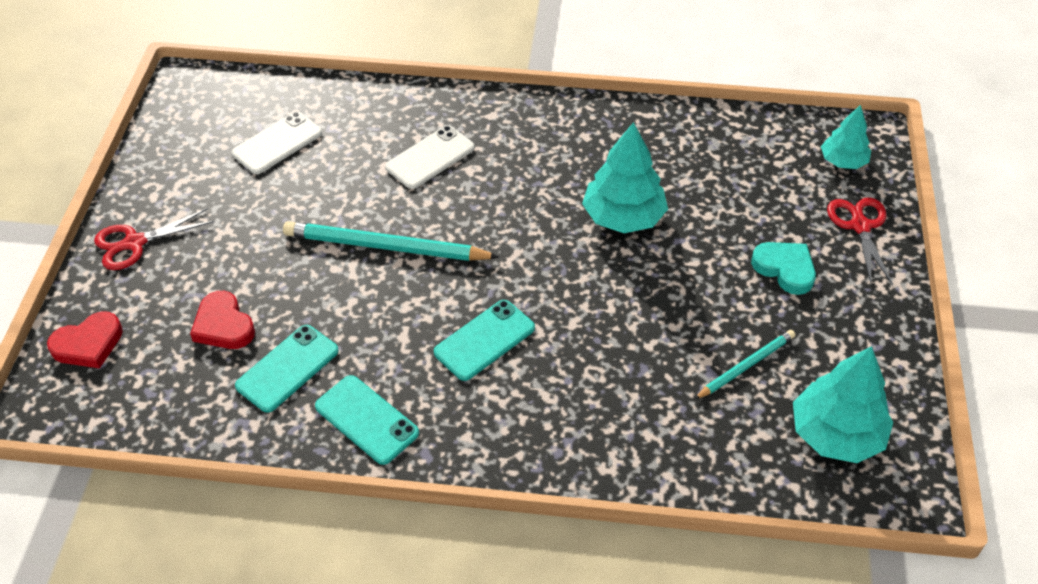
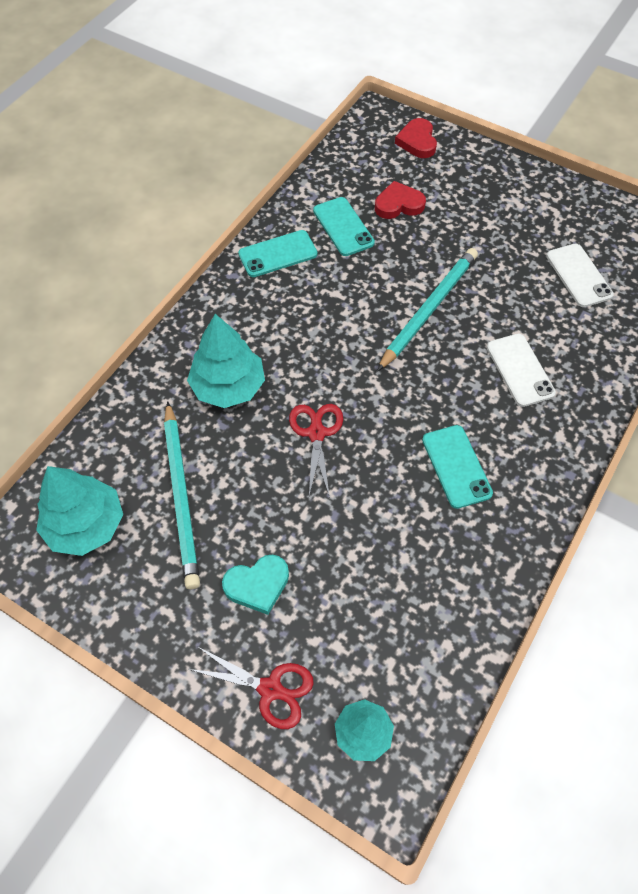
camera: 115 degrees right, 10 degrees up
red scissors [94,208,214,270] -> red scissors moved to [289,404,343,498]
turquoise phone [434,300,535,381] -> turquoise phone moved to [422,425,493,509]
turquoise tree [582,122,668,233] -> turquoise tree moved to [187,314,265,408]
turquoise pencil [694,330,795,399] -> turquoise pencil [164,401,200,589], size x1.77

